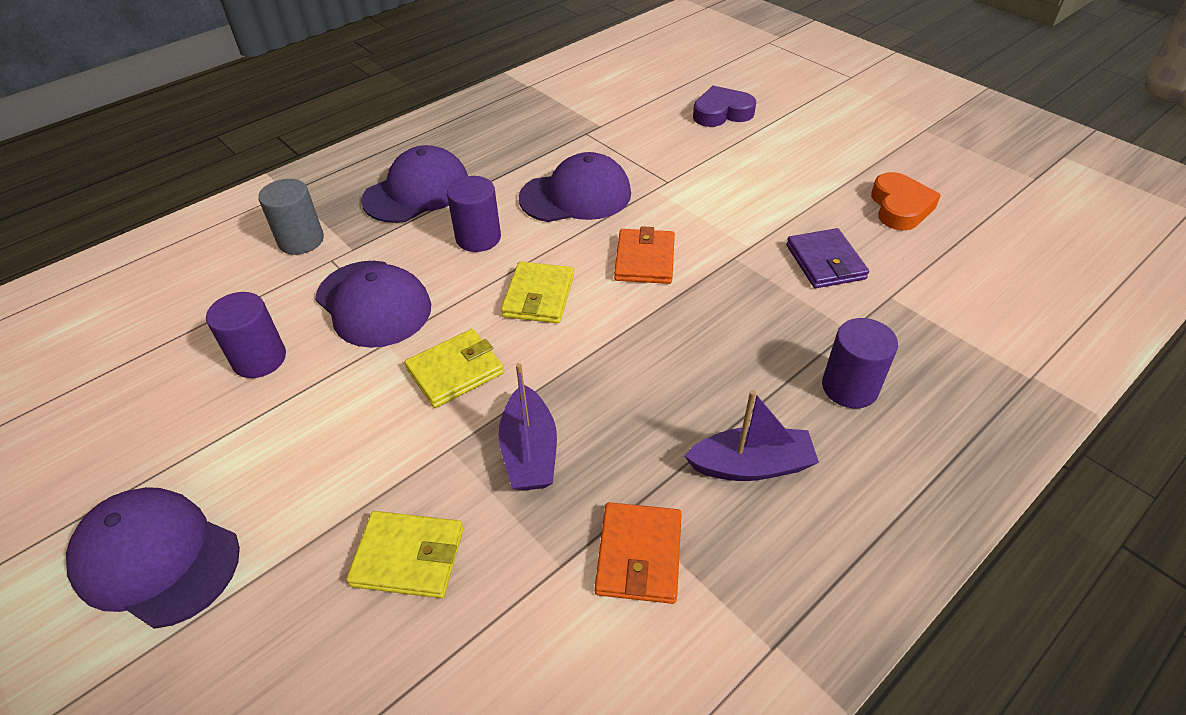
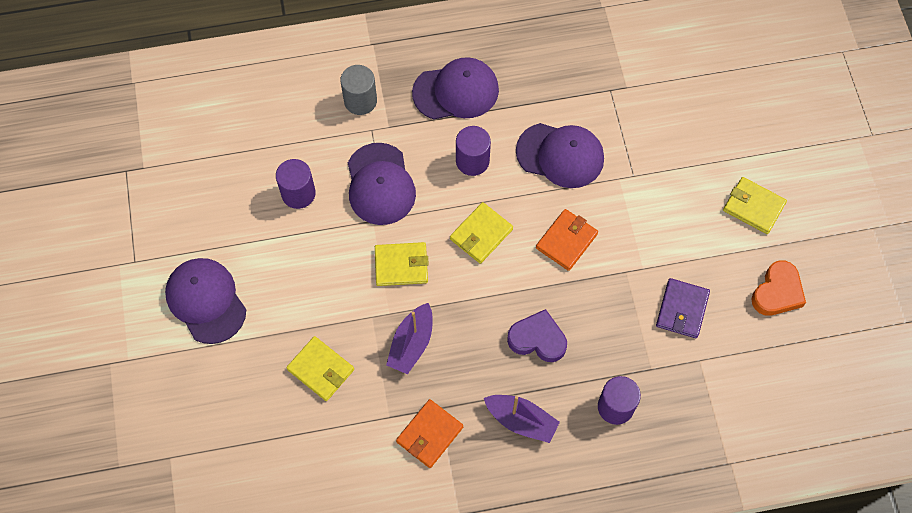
camera: 30 degrees right, 20 degrees up
purple heart [693,86,756,127] -> purple heart moved to [507,309,567,362]
none -> yellow wallet [723,177,787,234]

